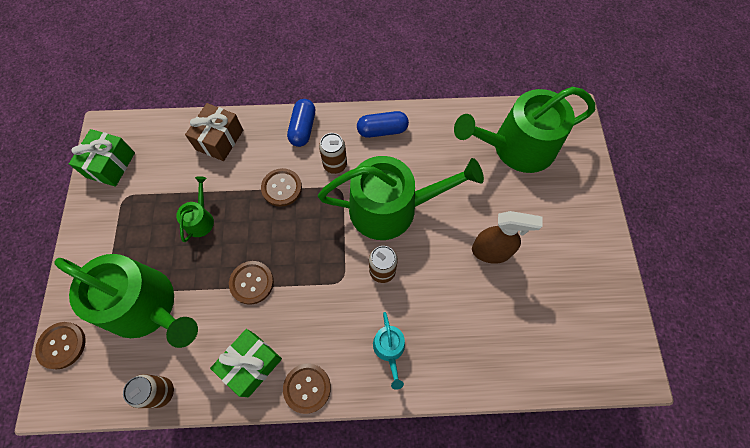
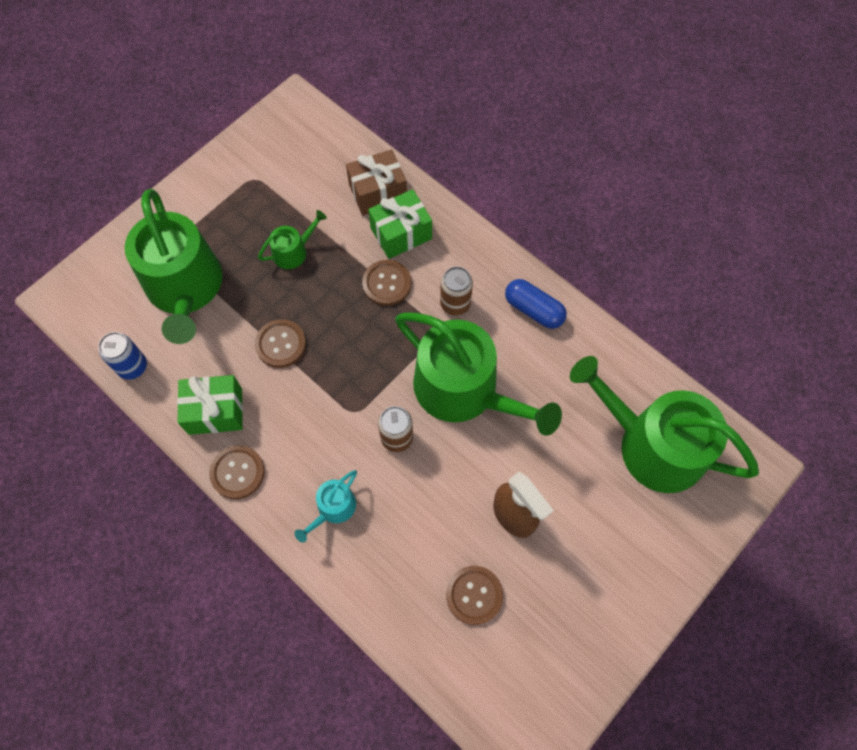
camera: 45 degrees right, 0 degrees up
brown button [35,322,86,369] -> brown button moved to [446,566,503,625]
green gift [69,129,135,187] -> green gift moved to [368,189,432,259]
brown can [123,374,174,408] -> blue can [98,332,147,380]
blue capsule [287,99,315,147] -> none

